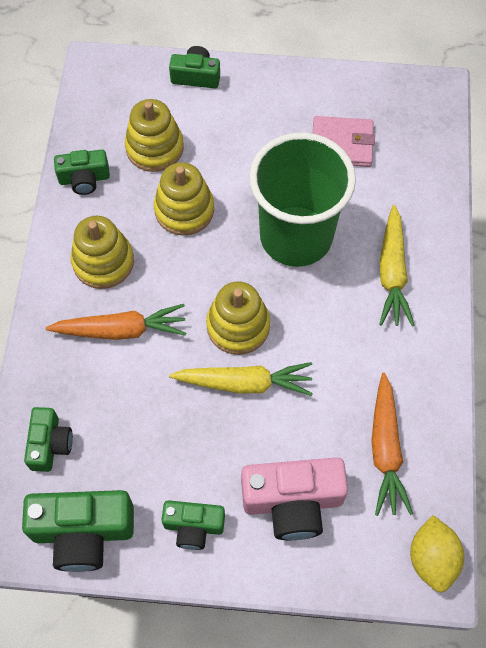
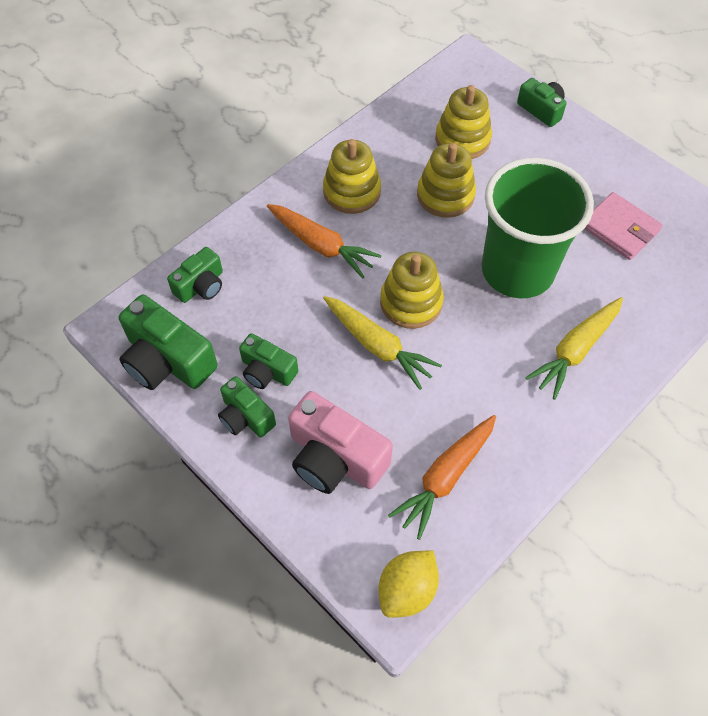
camera: 40 degrees right, 5 degrees down
green camera [54,149,110,195] -> green camera moved to [239,333,298,389]

